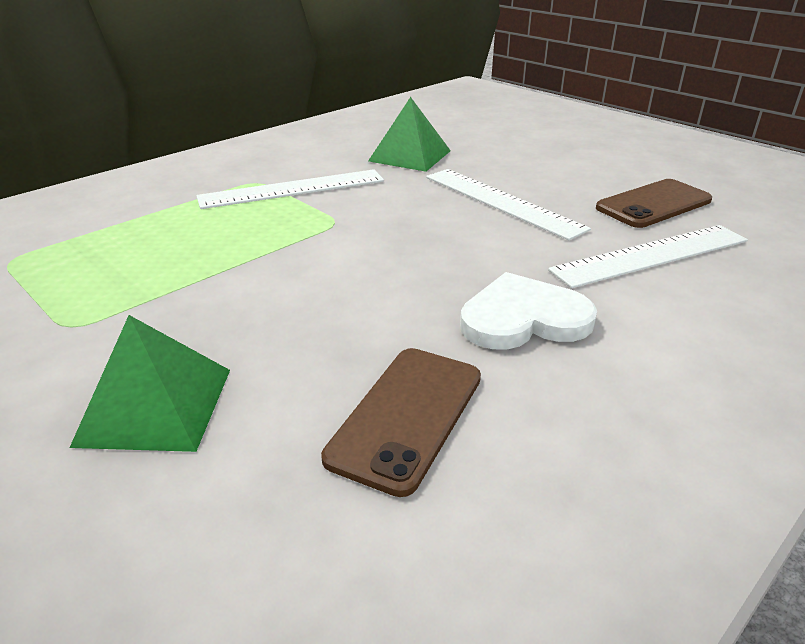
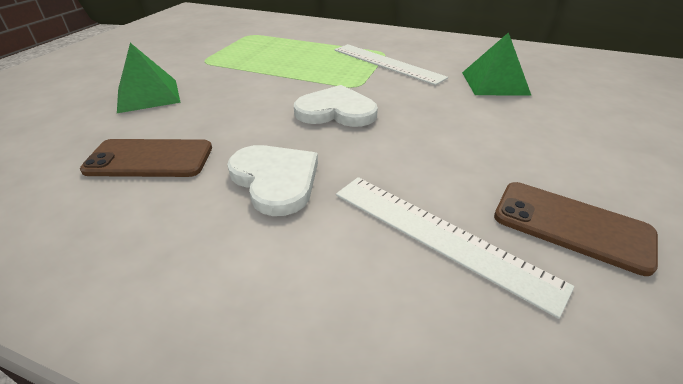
camera: 65 degrees right, 5 degrees up
white ruler [426,169,591,240] -> none
none -> white heart [294,85,378,127]

